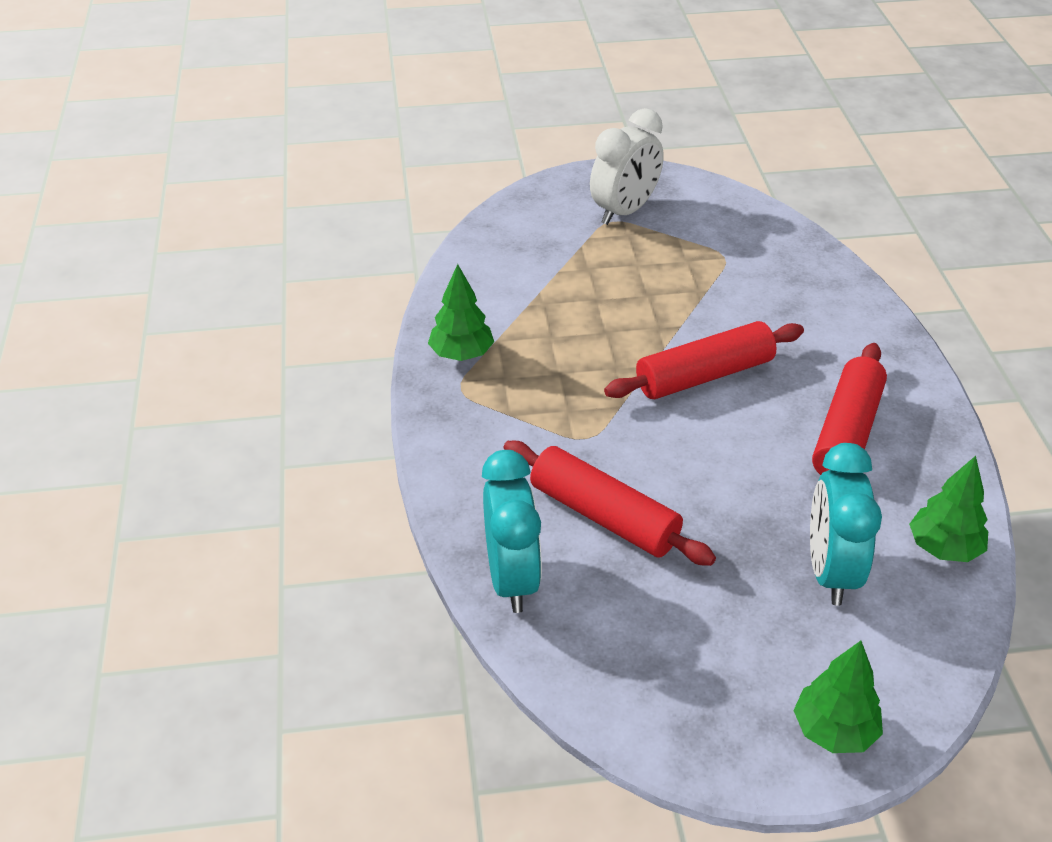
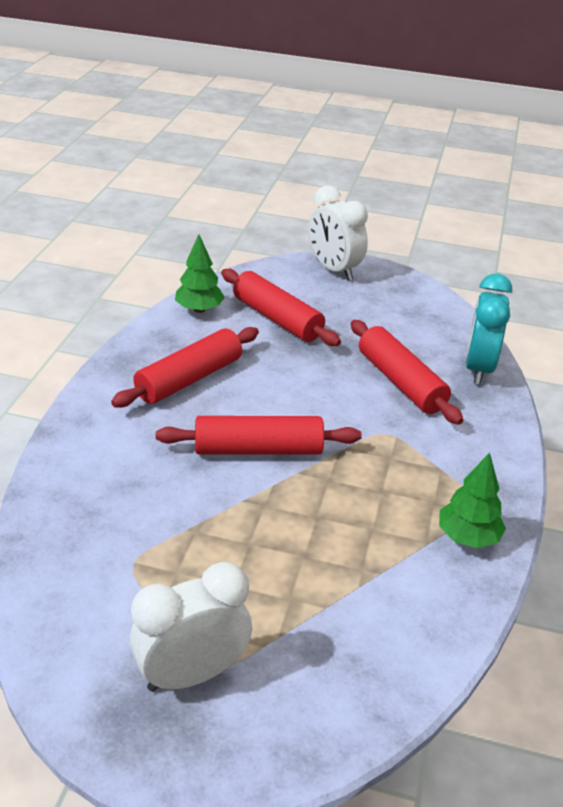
camera: 160 degrees left, 5 degrees down
green tree [793,641,883,753] -> white clock [308,185,368,280]
turquoise clock [810,443,882,606] -> red rolling pin [221,269,341,346]

